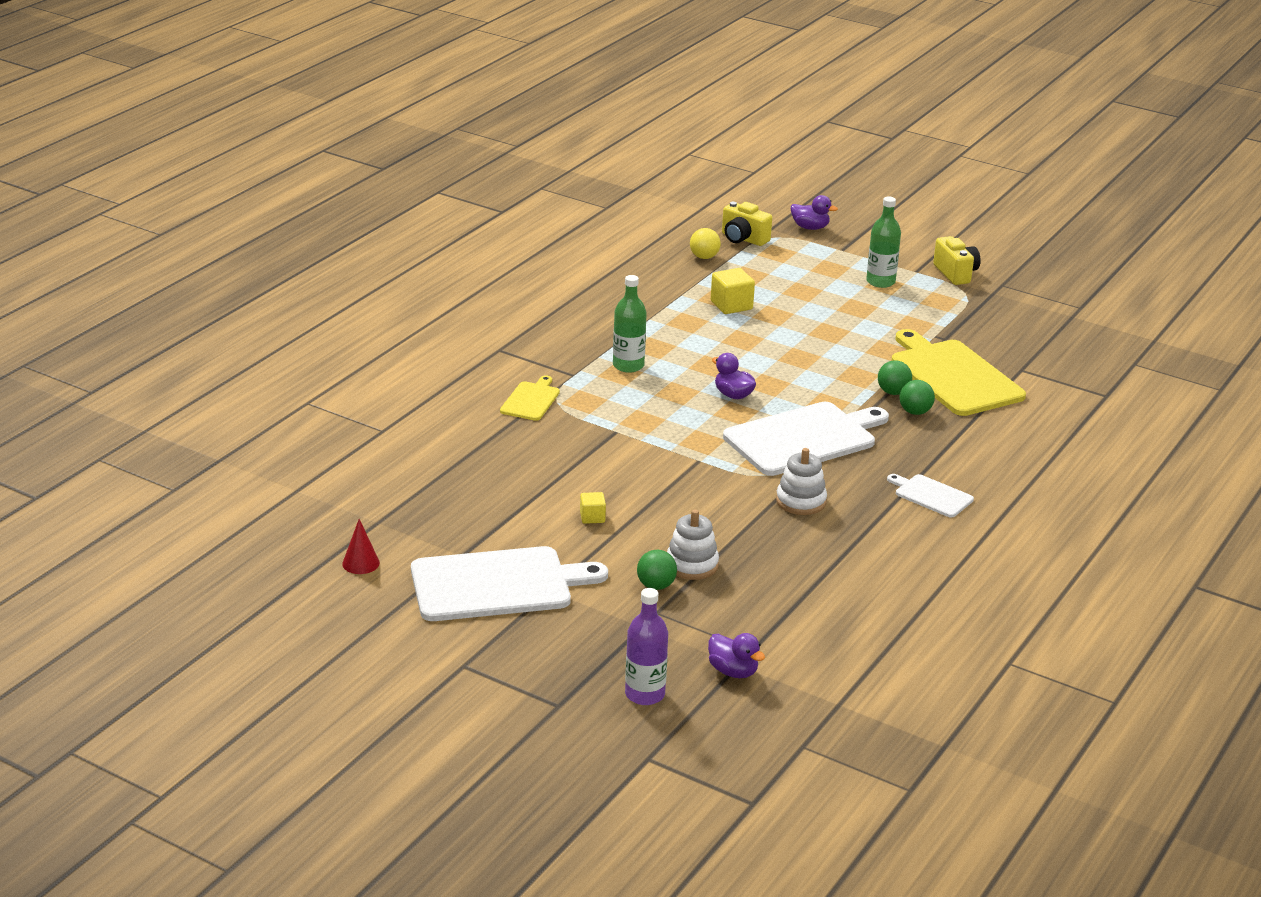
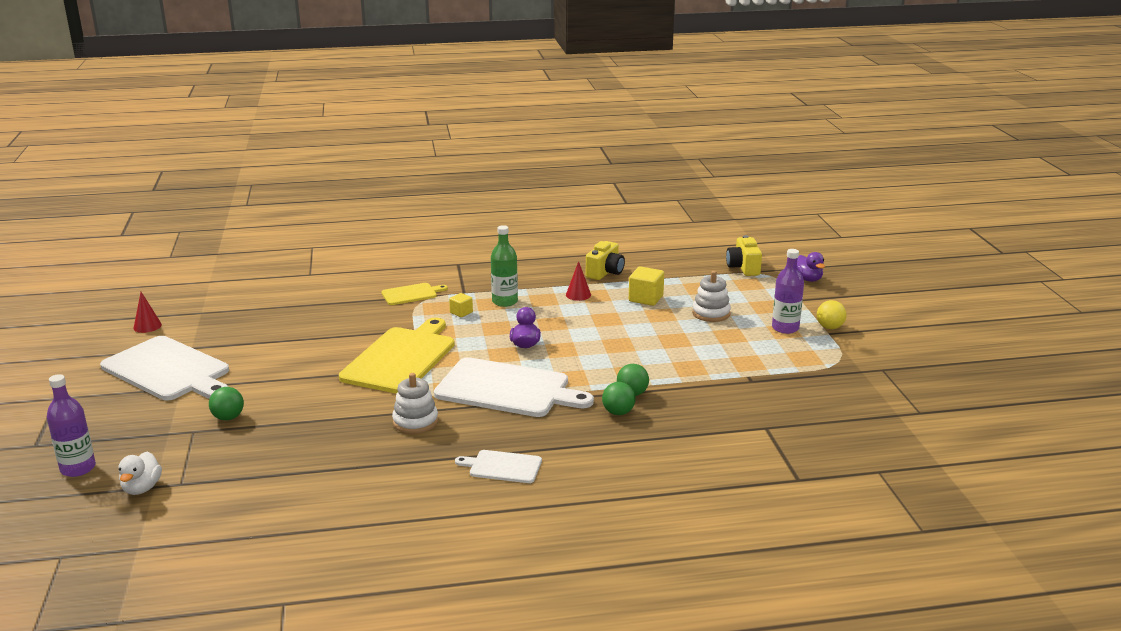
camera: 50 degrees right, 5 degrees down
yellow cube [580,492,606,524] -> yellow cube moved to [449,293,473,317]
white stacking toy [667,510,719,580] -> white stacking toy moved to [692,271,731,322]
yellow ball [690,228,721,259] -> yellow ball moved to [817,300,847,329]
purple duck [708,633,765,678] -> white duck [119,452,162,495]
green bottle [866,196,901,288] -> purple bottle [772,249,804,334]
white cutting board [887,474,974,518] -> white cutting board turned 75 degrees counterclockwise [455,450,542,483]
yellow cutting board [891,329,1026,416] -> yellow cutting board moved to [339,318,455,394]
yellow camera [933,236,981,285] -> yellow camera moved to [586,241,625,280]
none -> red cone [566,261,591,301]

